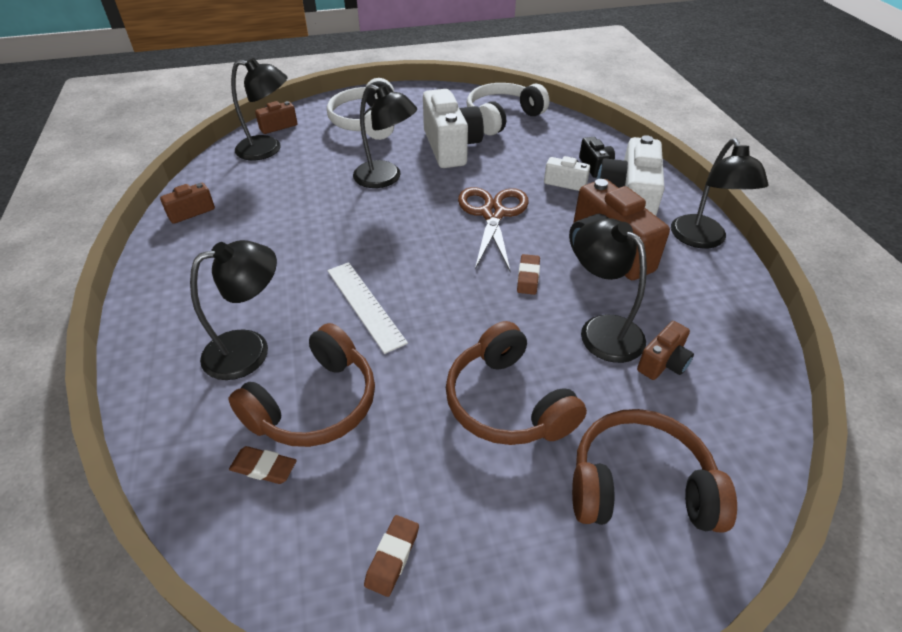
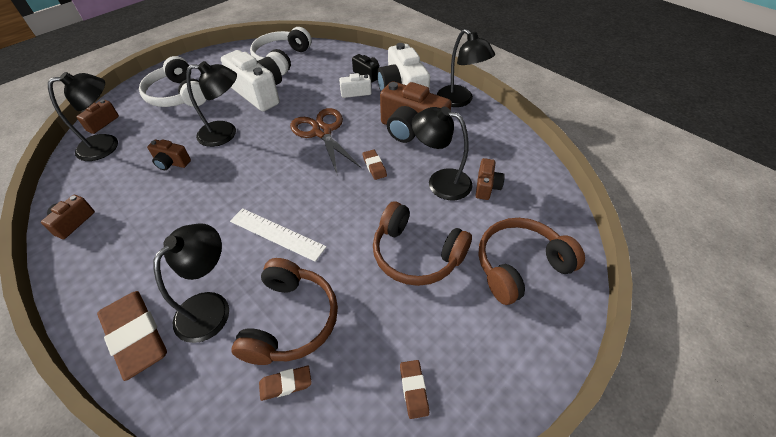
camera: 30 degrees left, 5 degrees up
none -> brown eraser [97,291,167,381]
none -> brown camera [147,139,191,170]

